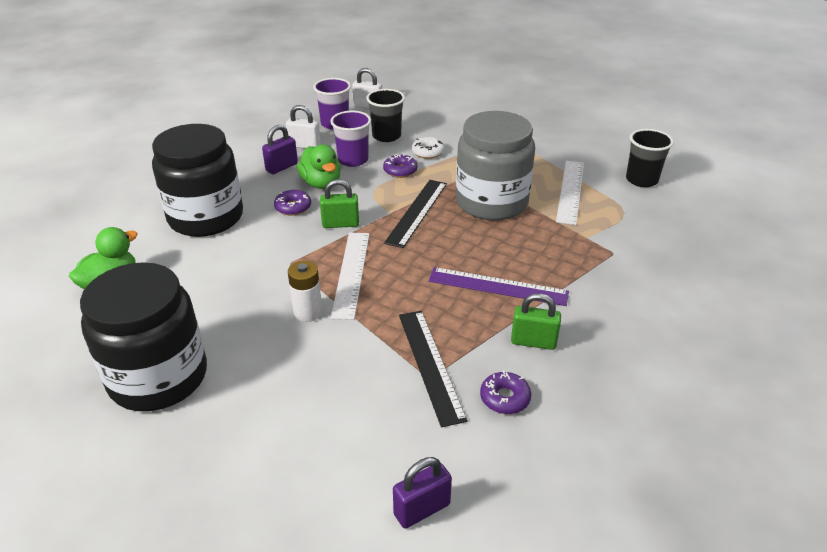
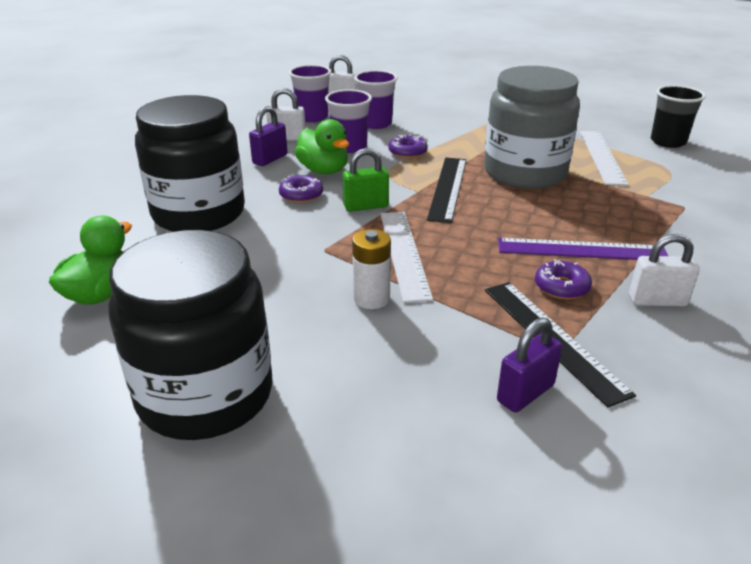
camera: 10 degrees left, 5 degrees down
black cup [366,89,405,142] -> purple cup [354,70,398,129]
purple padlock [393,457,452,529] -> purple padlock moved to [497,317,562,413]
white donut [412,137,445,159] -> none
purple donut [480,371,531,414] -> purple donut moved to [535,259,592,299]
green padlock [511,293,561,350] -> white padlock [629,234,700,306]

